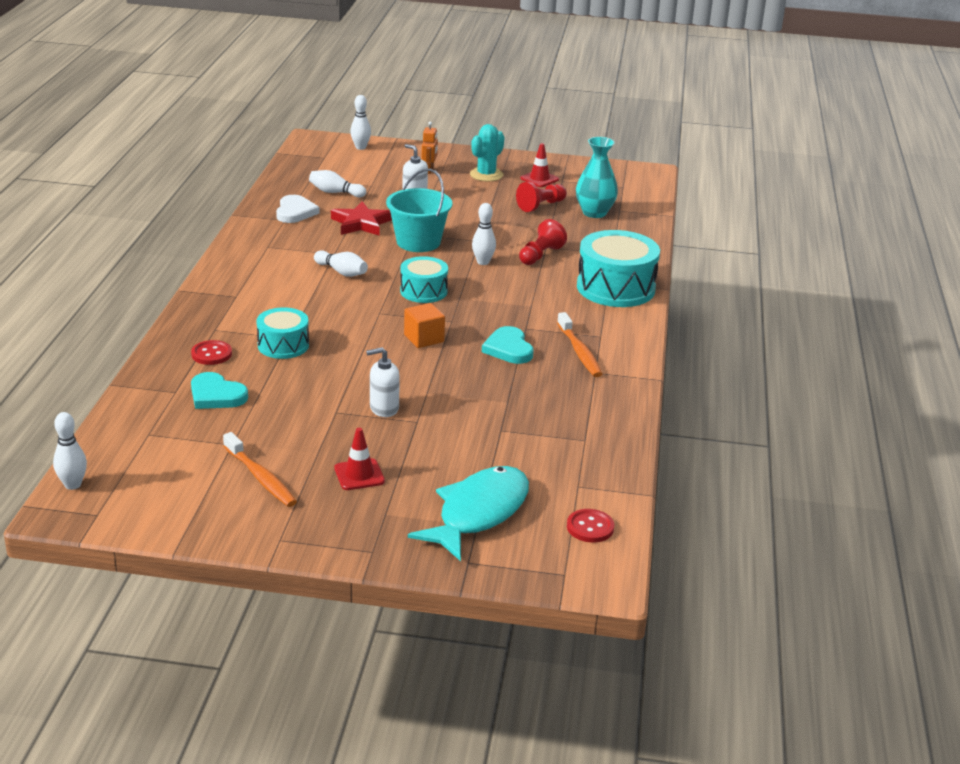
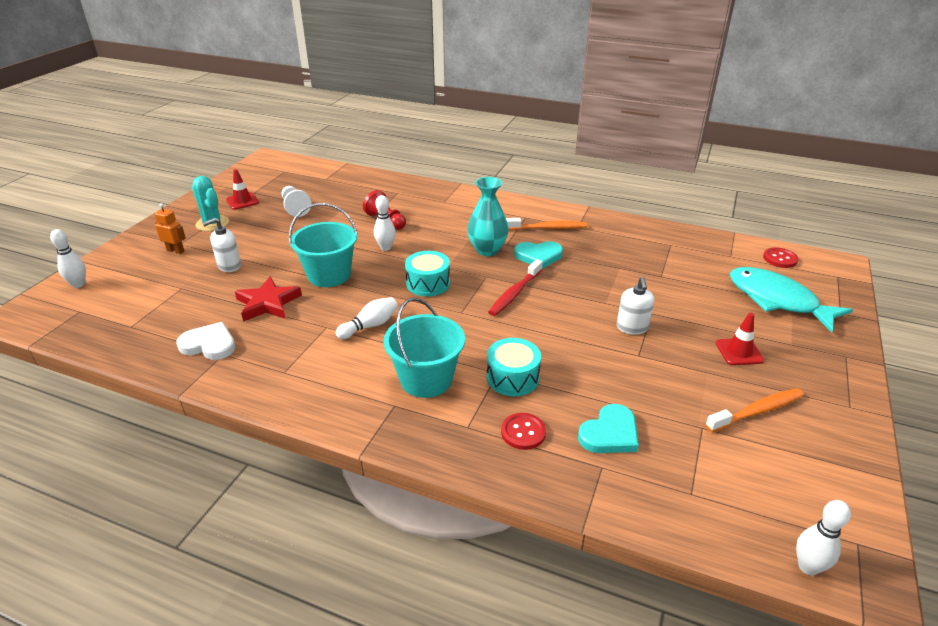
camera: 75 degrees left, 5 degrees up
white bowling pin [309,170,366,197] -> none
orange cube [404,303,445,348] -> red toothbrush [488,259,543,316]
red pawn [516,182,567,212] -> white pawn [282,186,311,217]
turquoise vase [576,137,618,218] -> turquoise vase moved to [467,177,509,256]
turquoise drum [577,230,660,307] -> none
none -> turquoise bucket [383,298,465,398]

